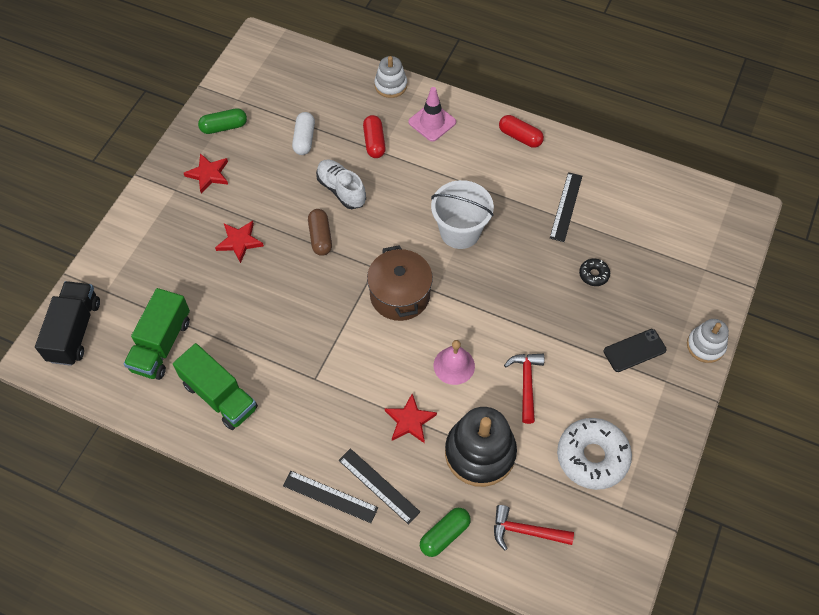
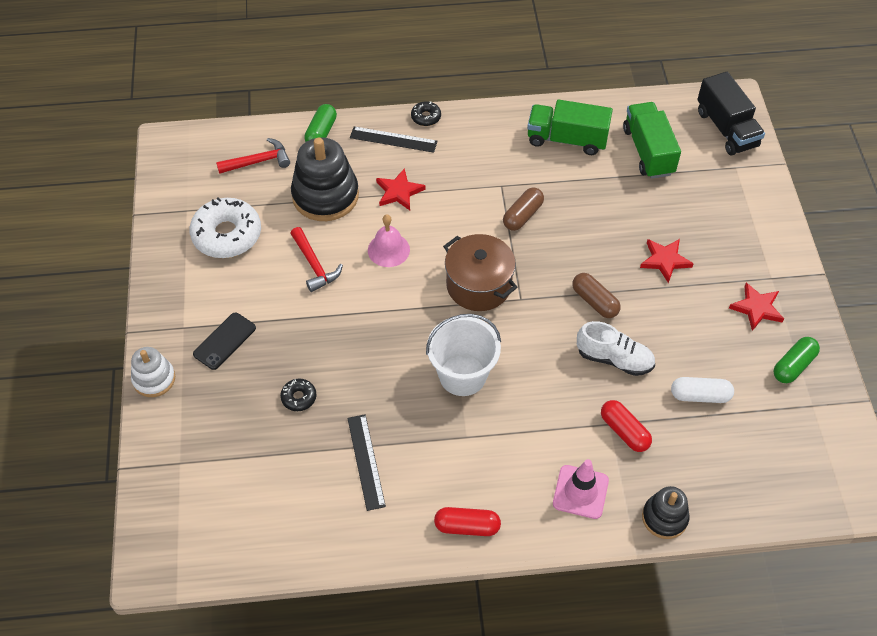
camera: 150 degrees right, 5 degrees down
black ruler [283,471,378,523] -> black donut [411,101,441,126]
white capsule [292,112,315,155] -> white capsule turned 60 degrees counterclockwise [671,377,734,403]
white stacking toy [374,56,407,98] -> black stacking toy [642,486,690,539]
none -> brown capsule [503,187,544,231]

